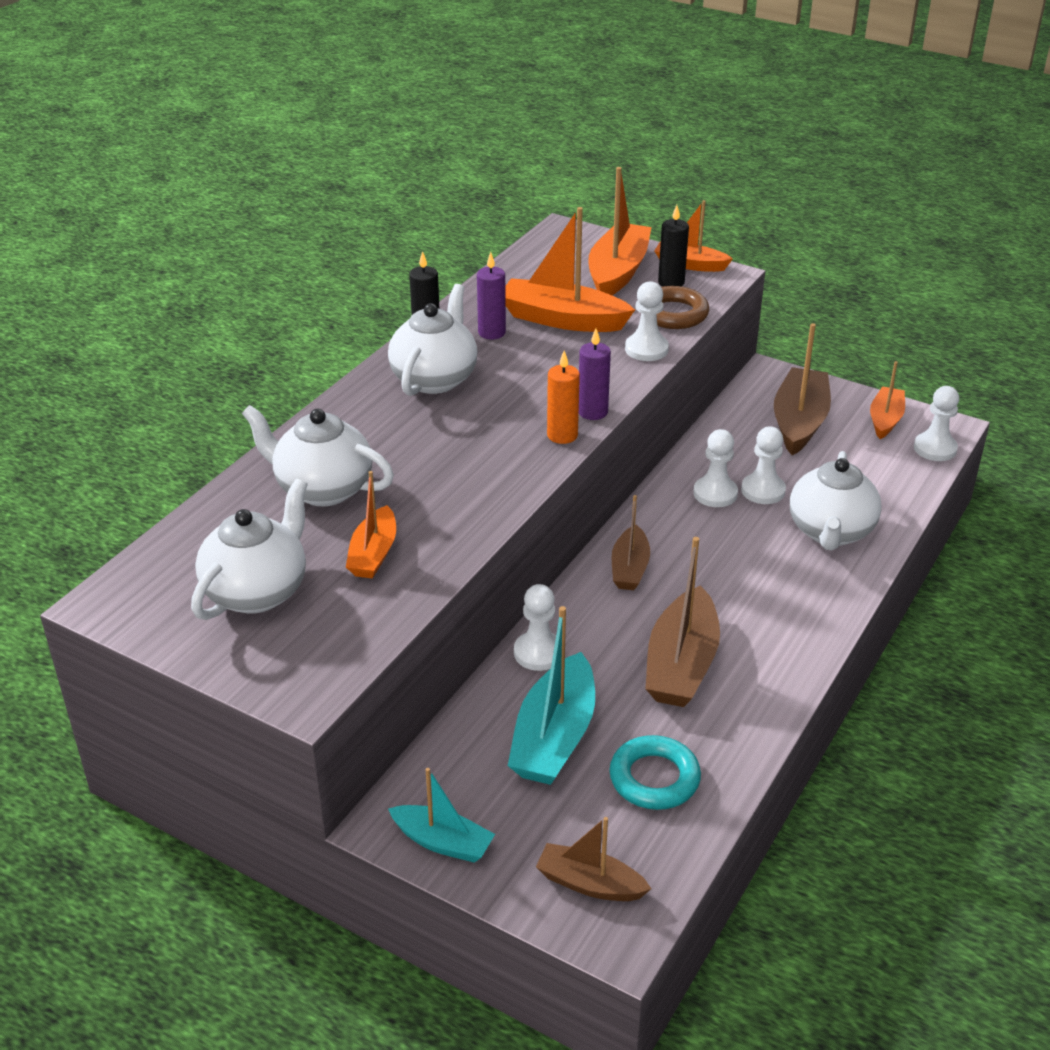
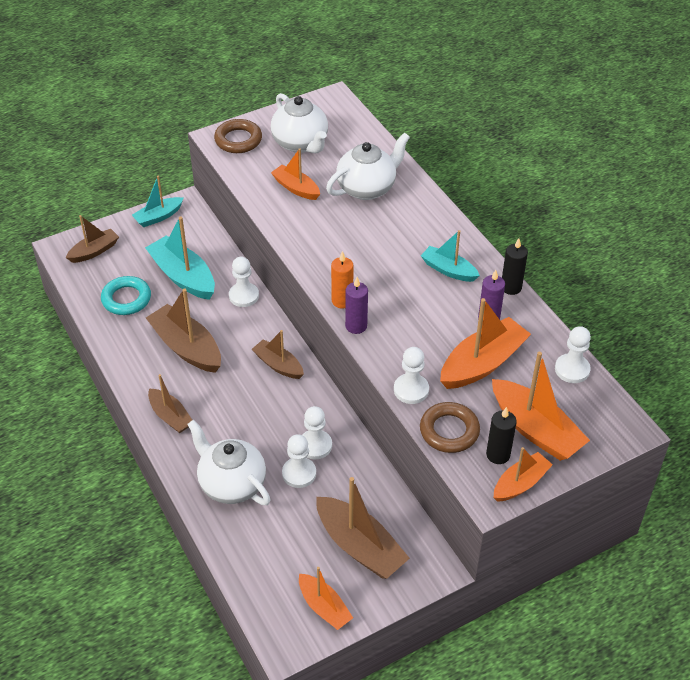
camera: 120 degrees right, 10 degrees up
white teapot [388,284,477,396] -> turquoise boat [421,230,480,282]
white pawn [914,386,959,461] -> white pawn moved to [555,326,591,383]
none -> brown boat [148,374,192,433]
none -> brown ring [214,119,262,153]

